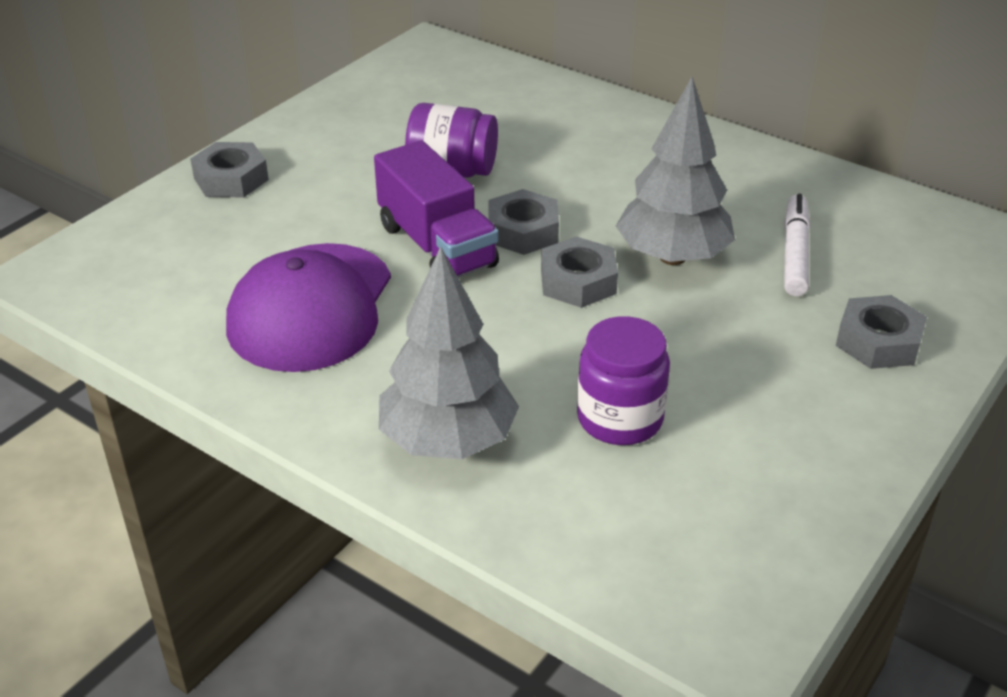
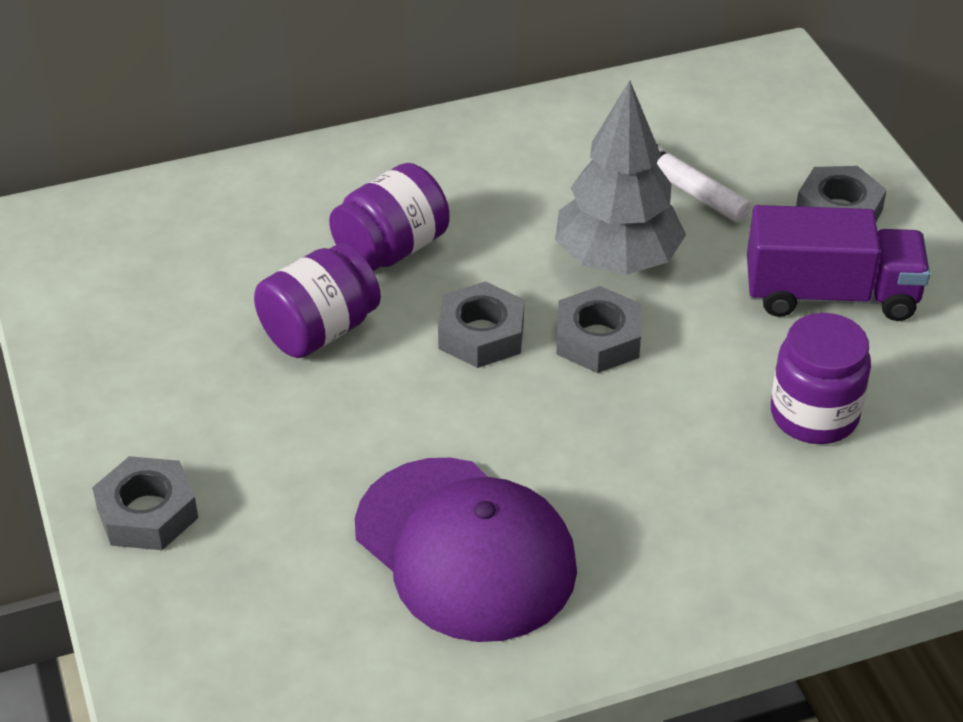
camera: 55 degrees left, 5 degrees up
purple truck [374,140,499,277] -> purple truck moved to [747,205,930,321]
grey tree [379,247,519,459] -> none
none -> purple jar [329,163,450,271]

